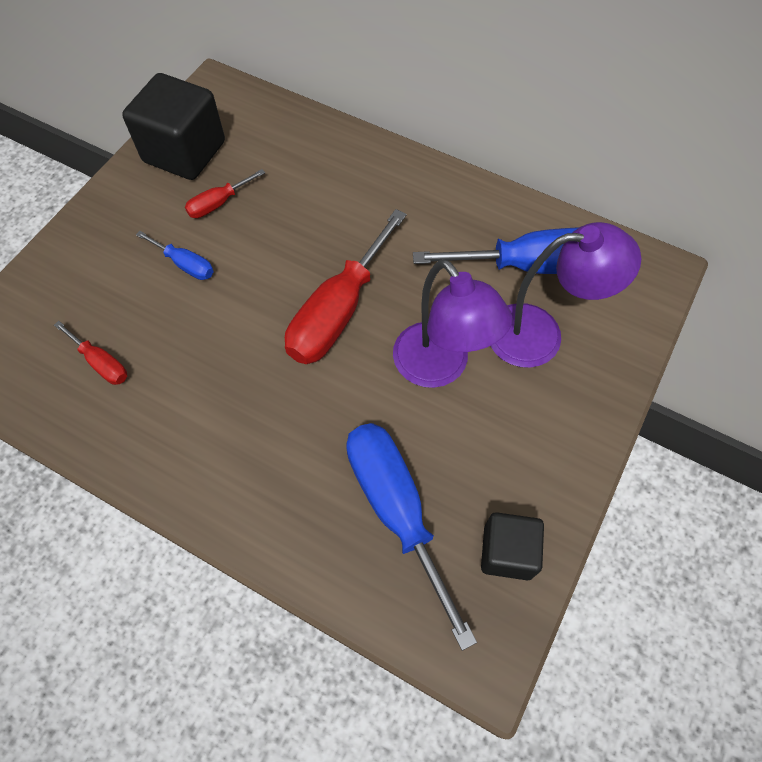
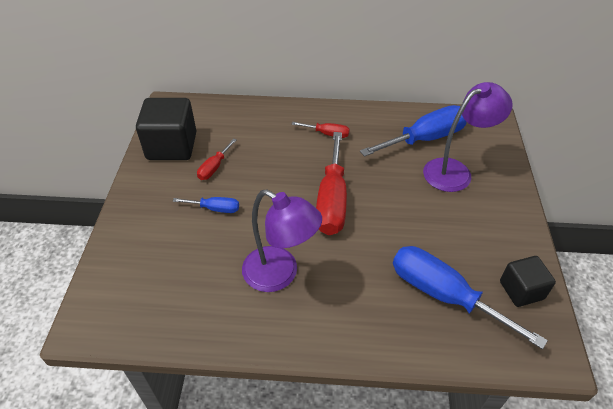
camera: 25 degrees left, 15 degrees down
red screwdriver [54,321,127,385] -> red screwdriver moved to [292,122,350,138]
purple lamp [393,259,513,388] -> purple lamp moved to [242,189,322,292]

